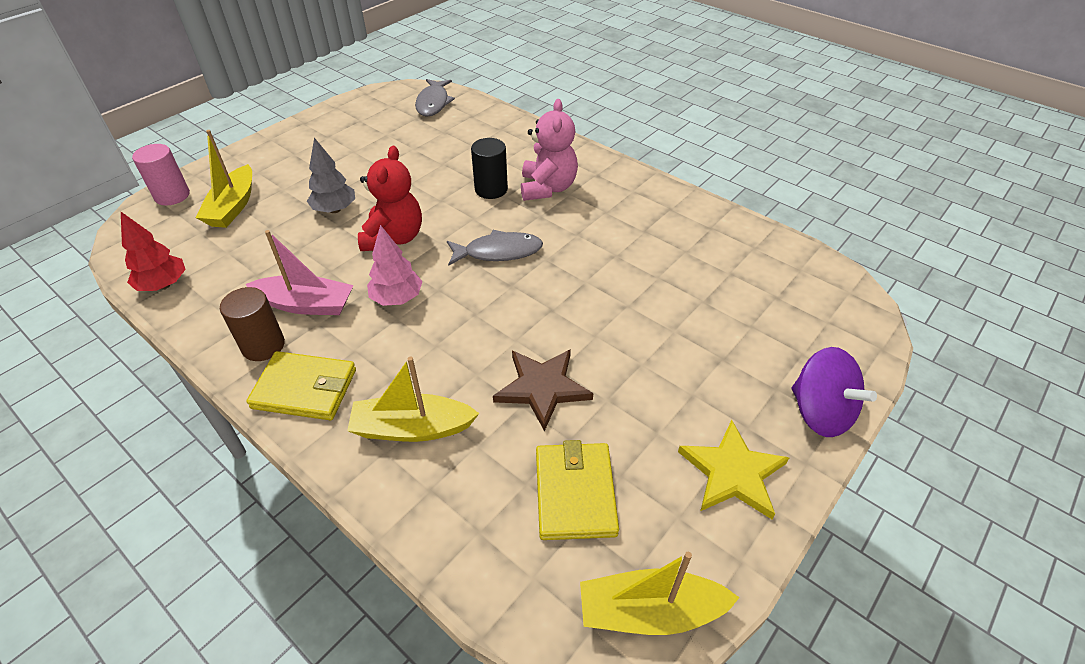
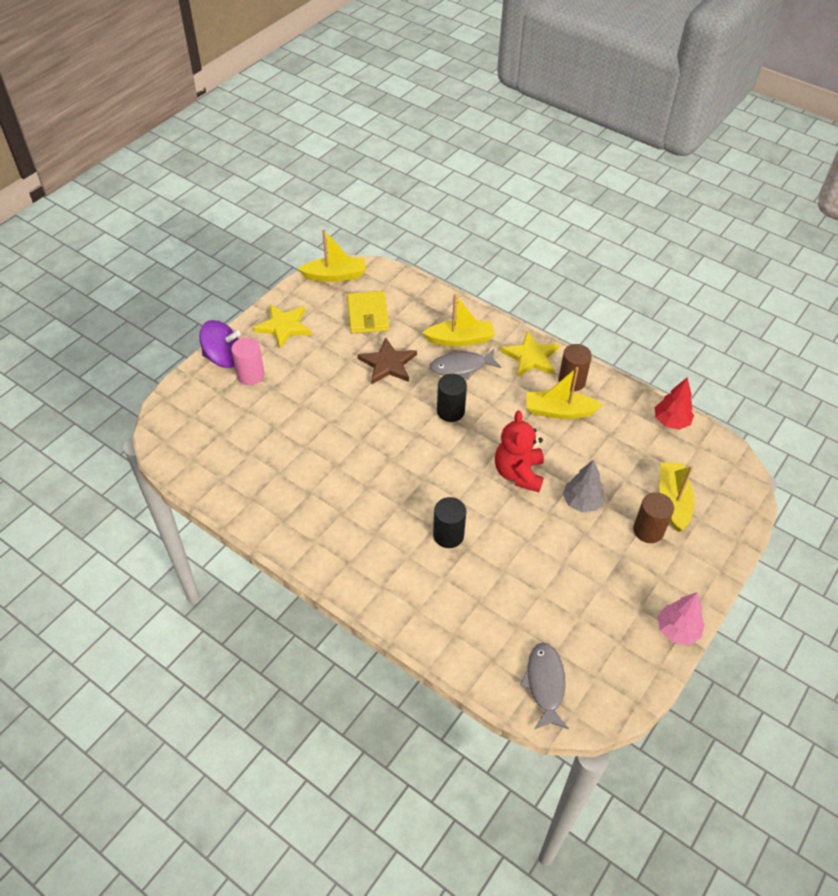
camera: 175 degrees right, 5 degrees up
pink cylinder [132,144,190,206] -> pink cylinder moved to [231,337,265,385]
pink boat [245,230,354,315] -> yellow boat [526,367,603,419]
yellow wallet [246,351,356,420] -> yellow star [501,331,560,377]
pink tree [367,225,423,306] -> pink tree moved to [658,592,705,645]
grey fish [447,230,543,265] -> grey fish moved to [429,348,501,379]
pink teddy bear [521,99,578,201] -> none
purple spinning top [792,347,877,437] -> purple spinning top turned 135 degrees clockwise [199,320,241,368]
none -> black cylinder [437,374,467,422]
none -> brown cylinder [633,492,674,543]

